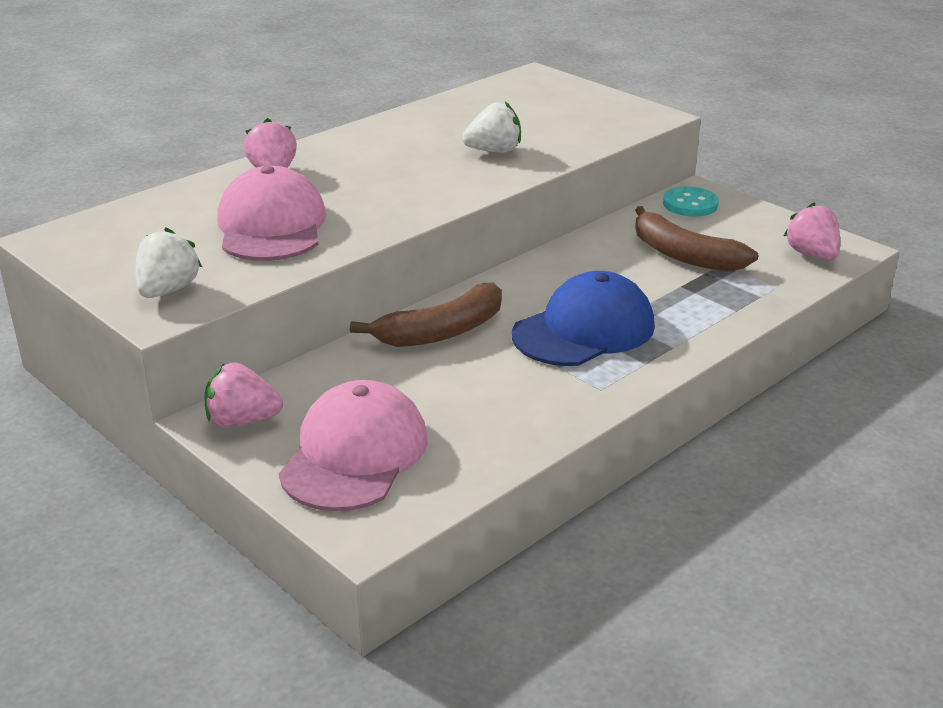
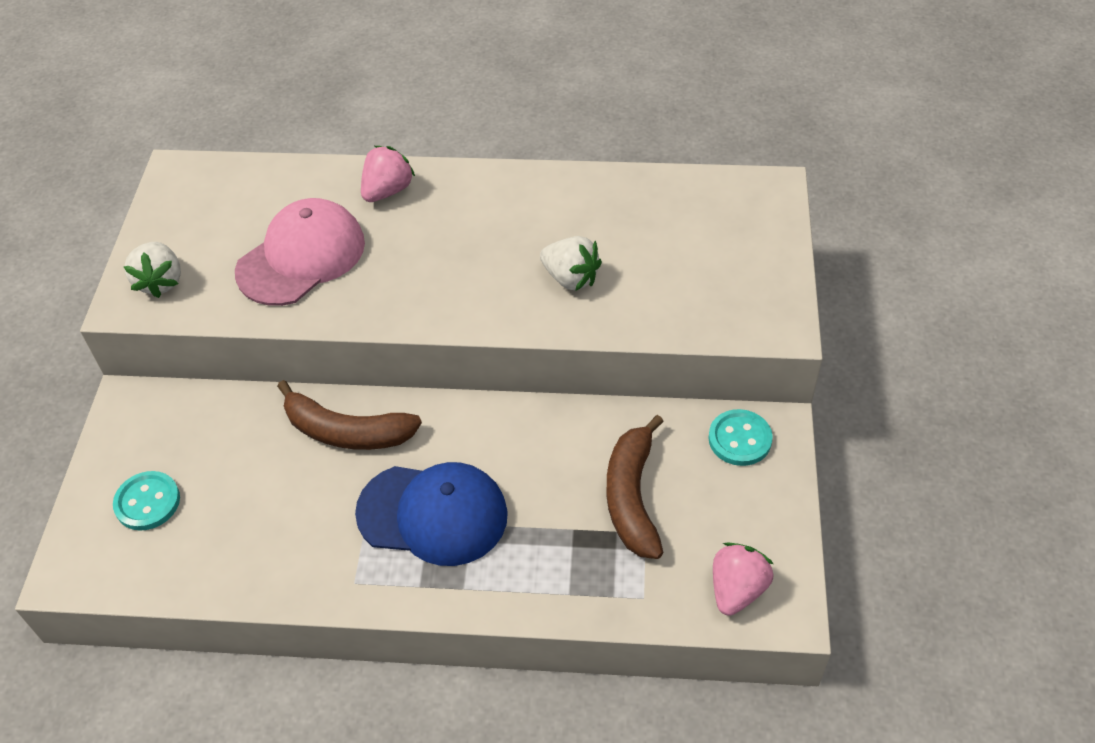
camera: 50 degrees right, 20 degrees up
white strawberry [136,228,202,298] -> white strawberry turned 105 degrees clockwise [124,242,181,298]
pink strawberry [204,363,283,428] -> none
pink cap [279,380,428,511] -> turquoise button [113,471,180,531]

